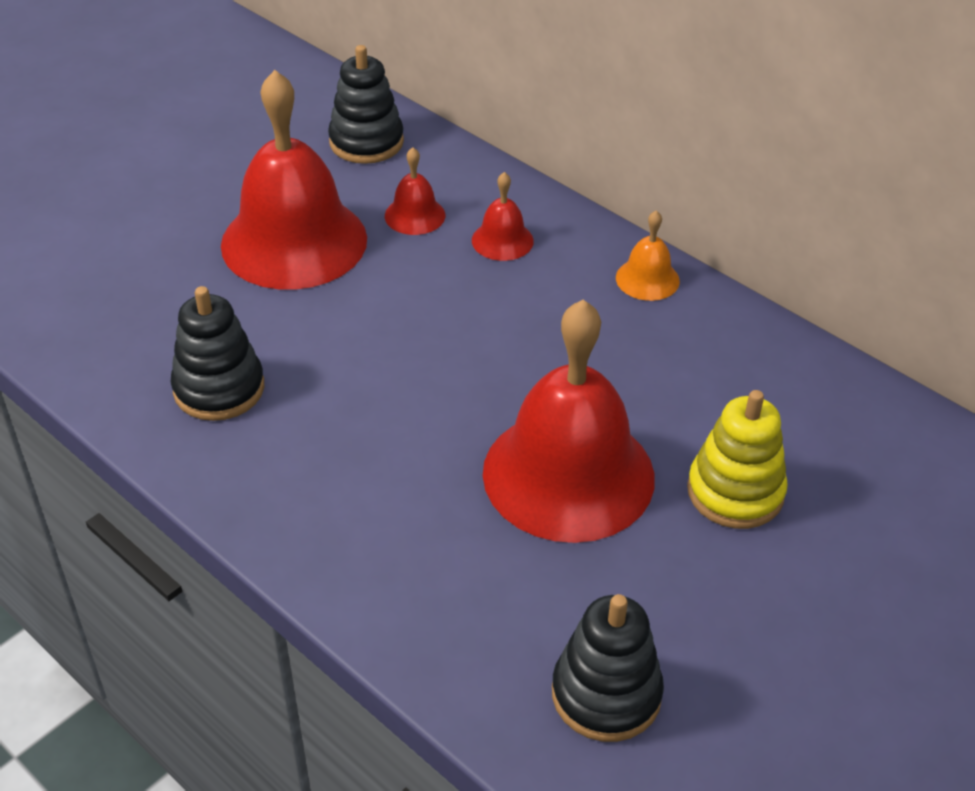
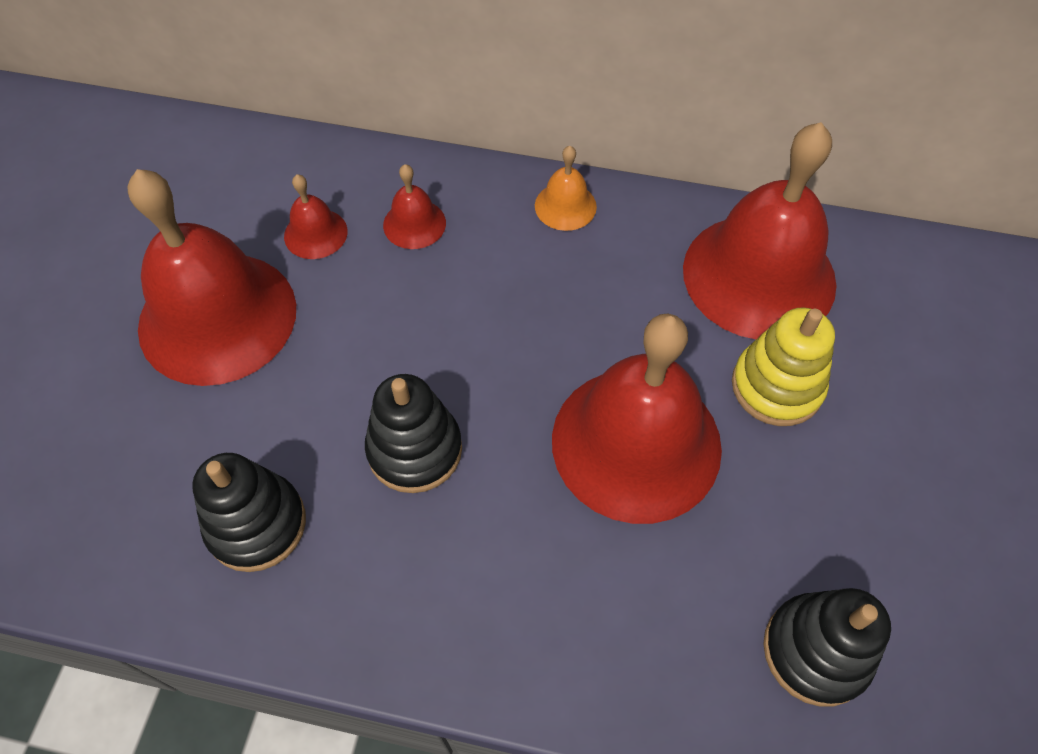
camera: 30 degrees left, 15 degrees up
black stacking toy [328,45,404,164] -> black stacking toy moved to [365,374,462,493]
none -> red bell [683,122,836,340]

